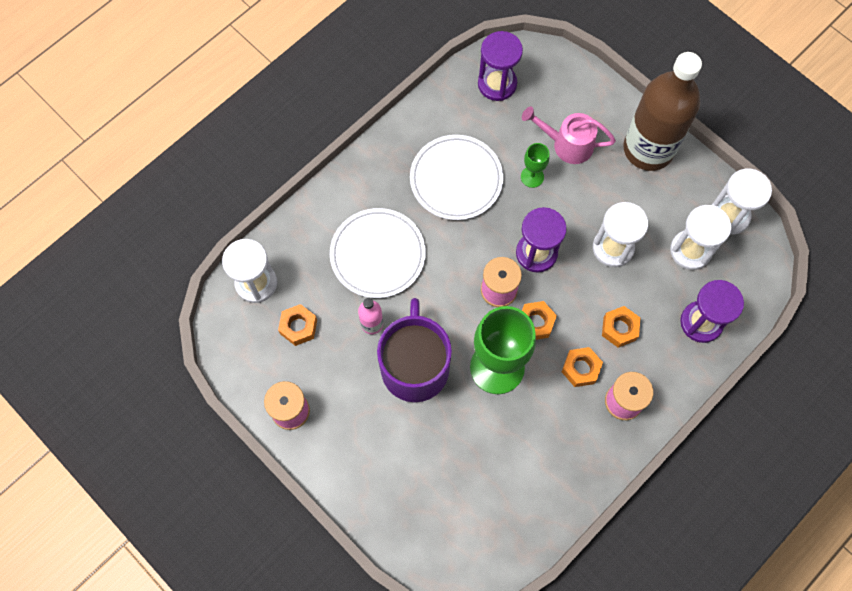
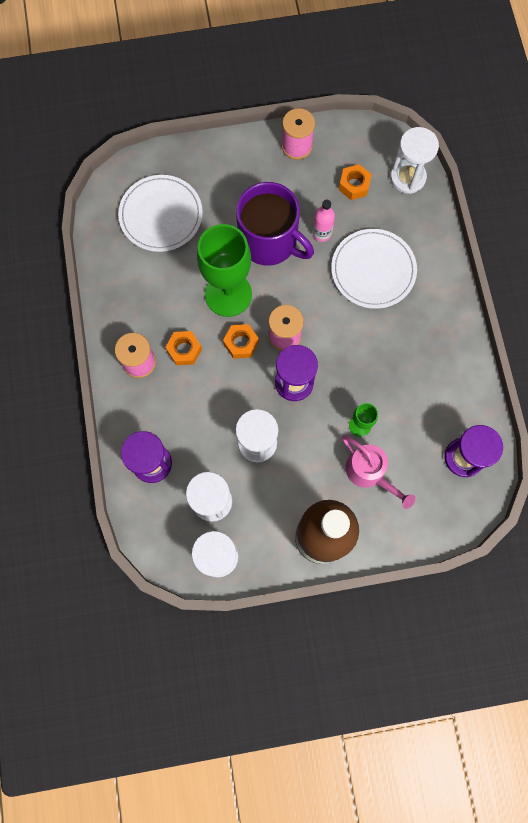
camera: 125 degrees right, 5 degrees up
white plate [410,135,503,220] -> white plate moved to [118,175,203,252]
pink watering can [522,106,616,164] -> pink watering can turned 90 degrees clockwise [342,435,415,509]
orange nut [602,306,640,347] -> none

